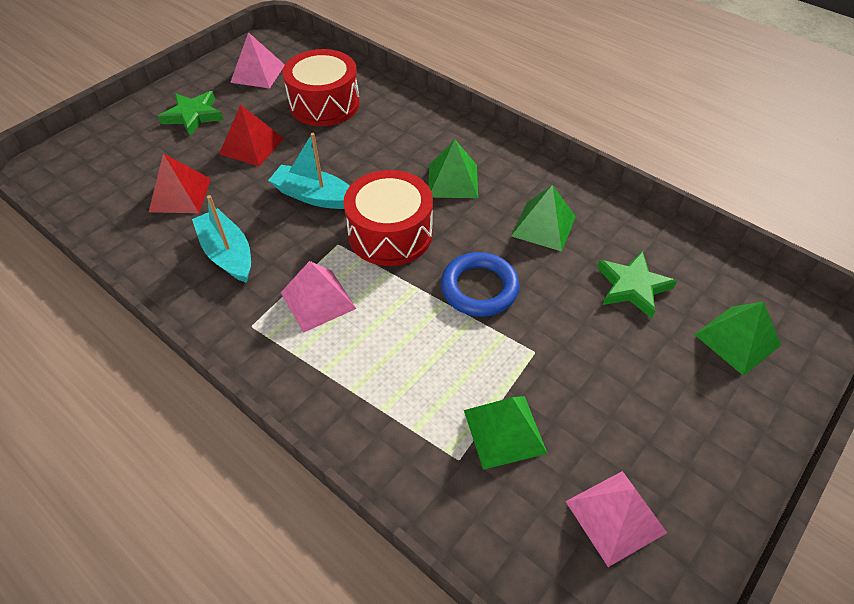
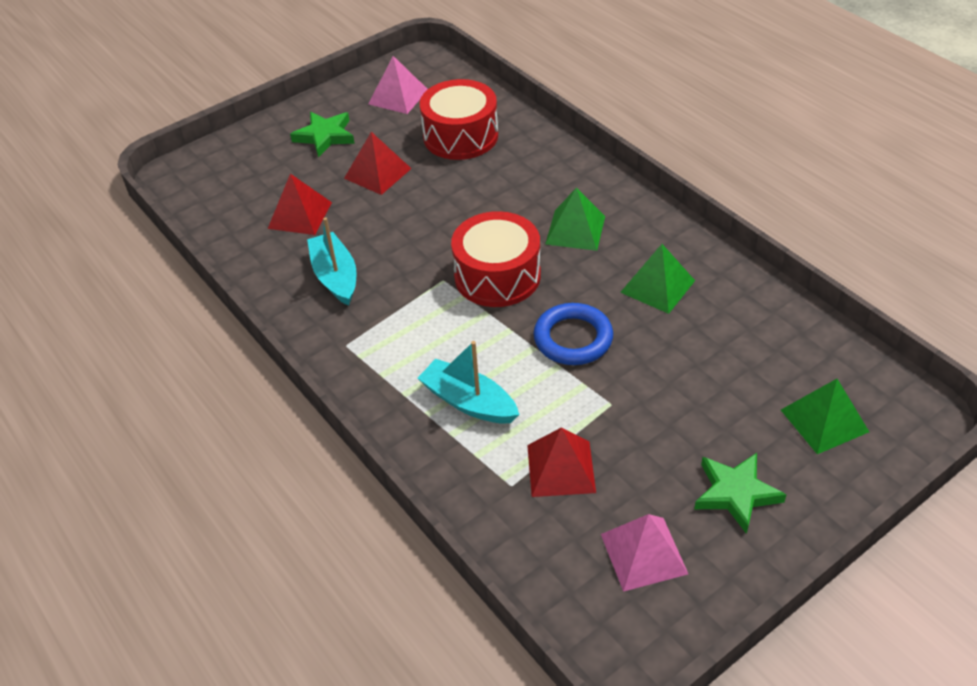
camera: 15 degrees right, 5 degrees down
turquoise boat [268,133,350,209] -> turquoise boat moved to [418,341,520,424]
pink pyramid [281,261,356,333] -> none
green pyramid [464,396,548,470] -> red pyramid [527,427,596,497]
green star [597,251,677,319] -> green star moved to [694,453,787,534]

